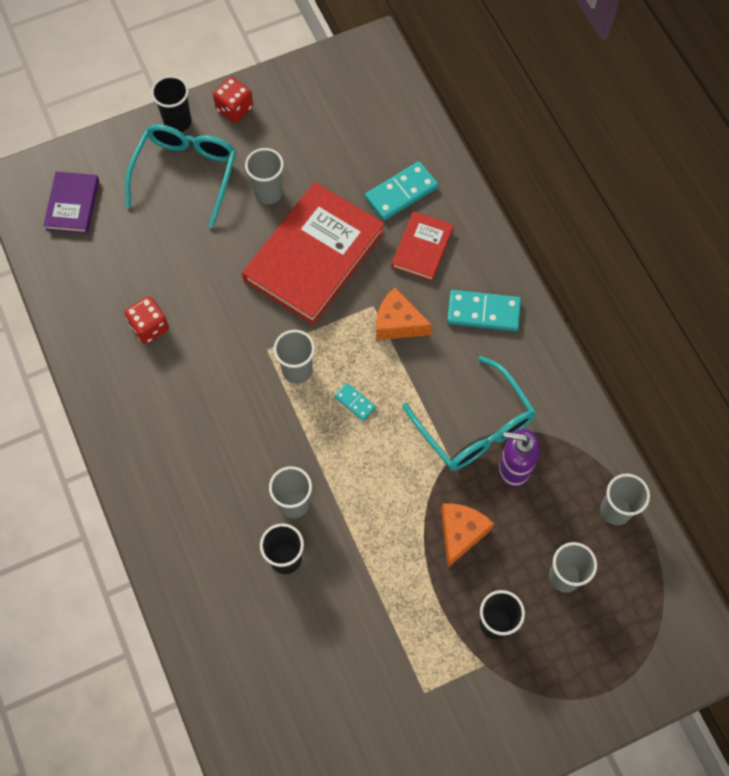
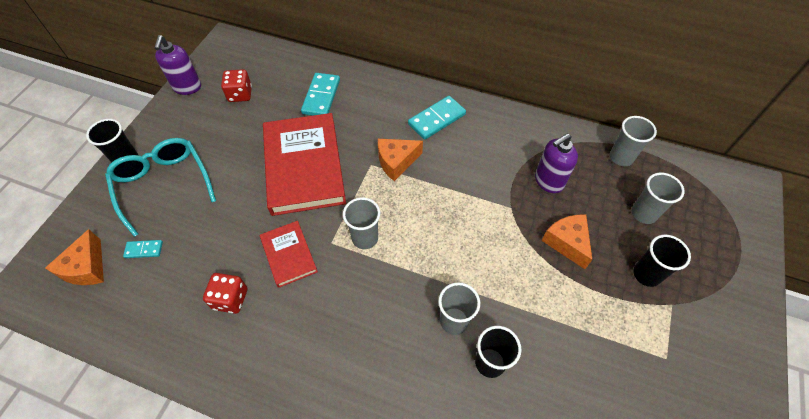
camera: 45 degrees left, 10 degrees down
purple book [43,171,99,234] -> orange cheese [45,229,104,285]
red dice [213,77,253,123] -> red dice moved to [221,69,252,102]
grey cup [245,148,284,204] -> none
turquoise domino [334,383,376,421] -> turquoise domino moved to [123,240,163,258]
red book [392,211,454,281] -> red book moved to [260,221,318,288]
turquoise glasses [402,356,536,471] -> none
none -> purple soap dispenser [155,35,201,95]

